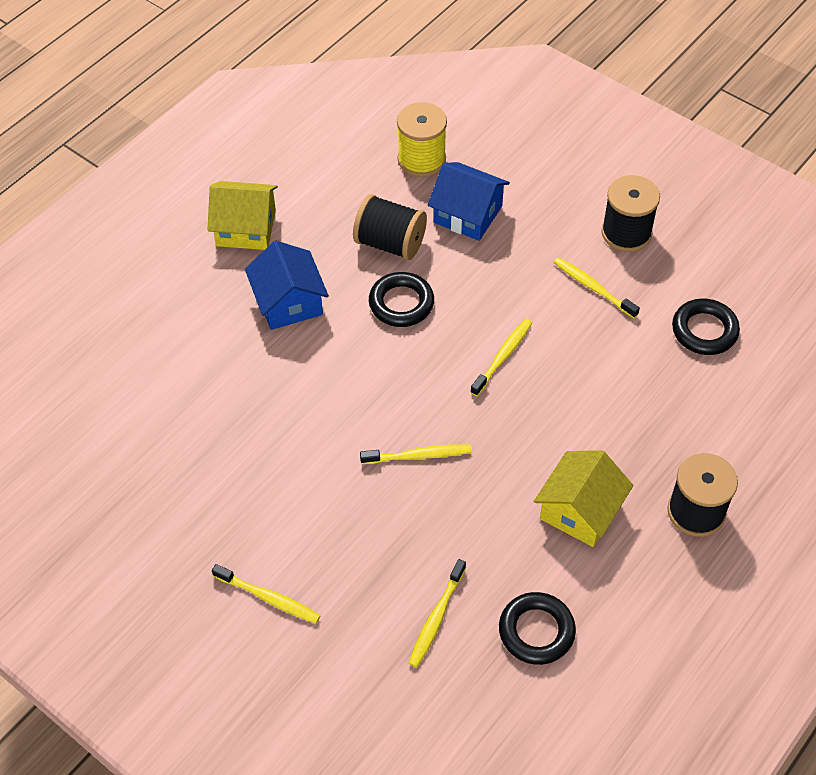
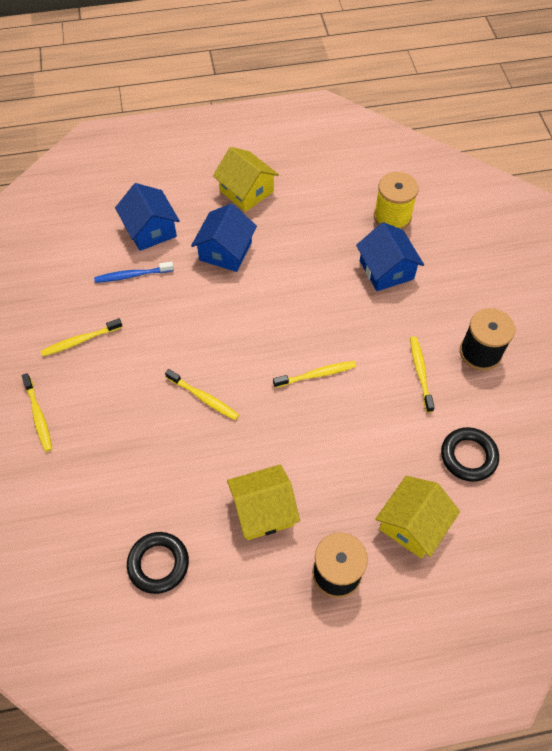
camera: 40 degrees right, 5 degrees up
black spool [353,194,427,260] -> none
black ring [369,272,434,327] -> none
yellow toothbrush [409,559,466,667] -> yellow toothbrush moved to [41,318,123,356]
none -> blue toothbrush [94,261,174,283]
none -> blue house [115,183,180,251]
none -> yellow house [375,476,460,559]

